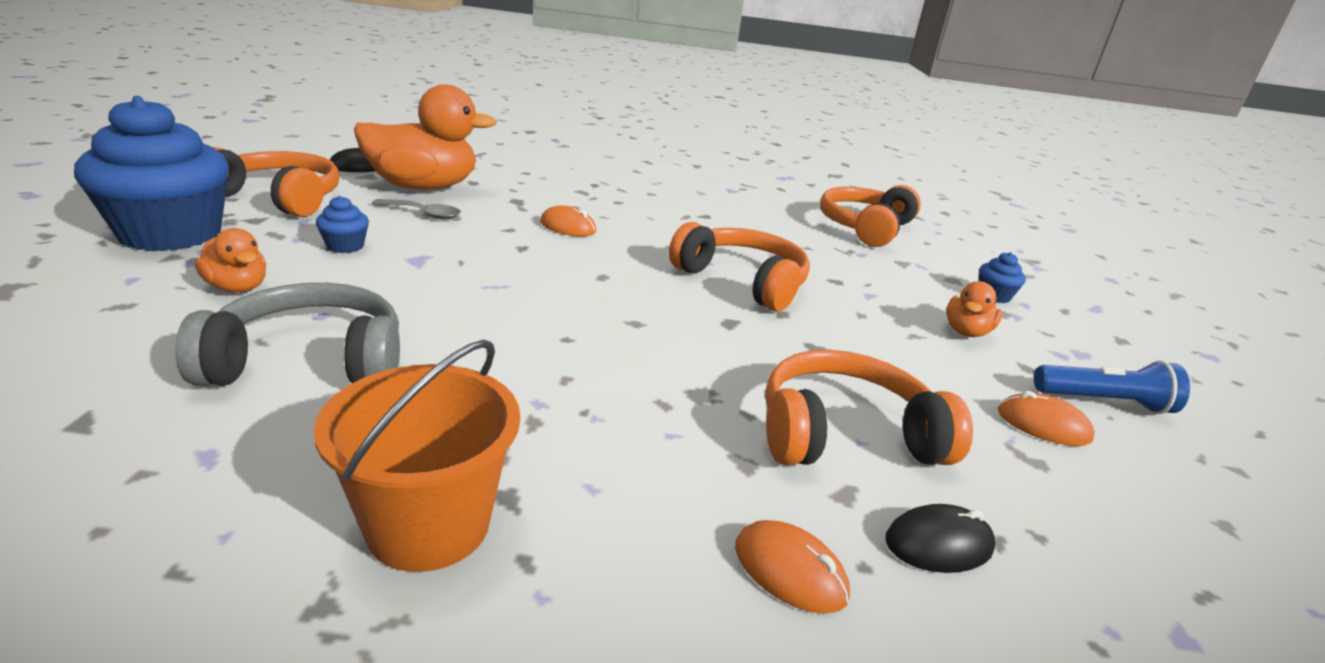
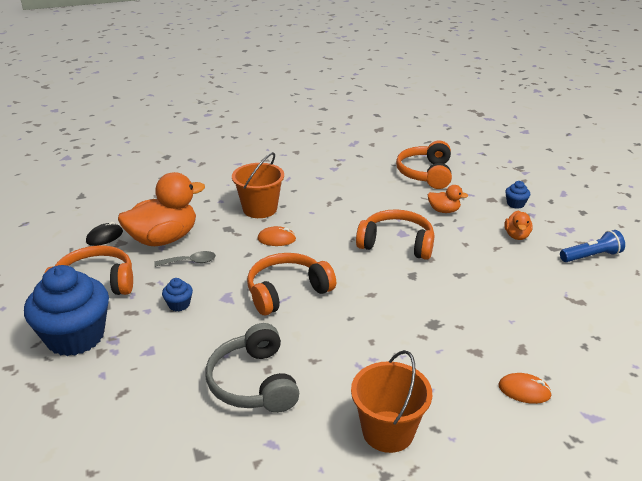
camera: 20 degrees left, 5 degrees up
grey headphones [175,283,400,386] -> grey headphones turned 75 degrees counterclockwise [205,323,299,413]
orange duck [195,228,266,293] -> orange duck moved to [428,185,468,213]
orange headphones [765,350,973,465] -> orange headphones moved to [247,253,336,315]
black mouse [885,504,995,573] -> none
orange mouse [998,391,1095,446] -> none
none -> orange bucket [232,152,284,218]

